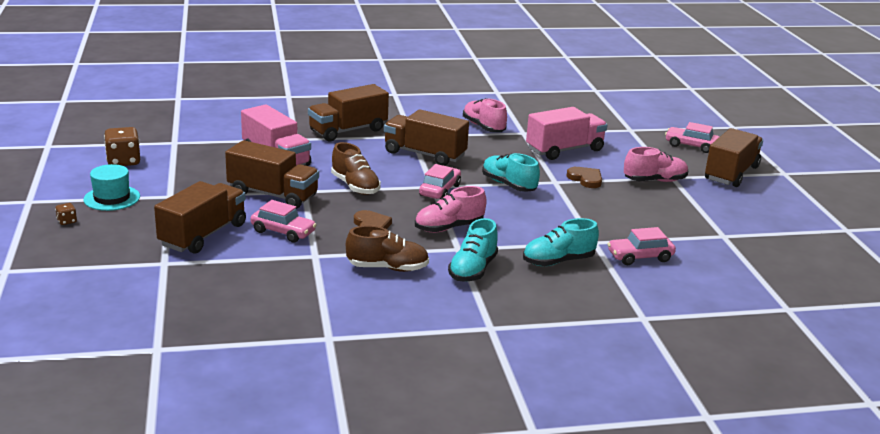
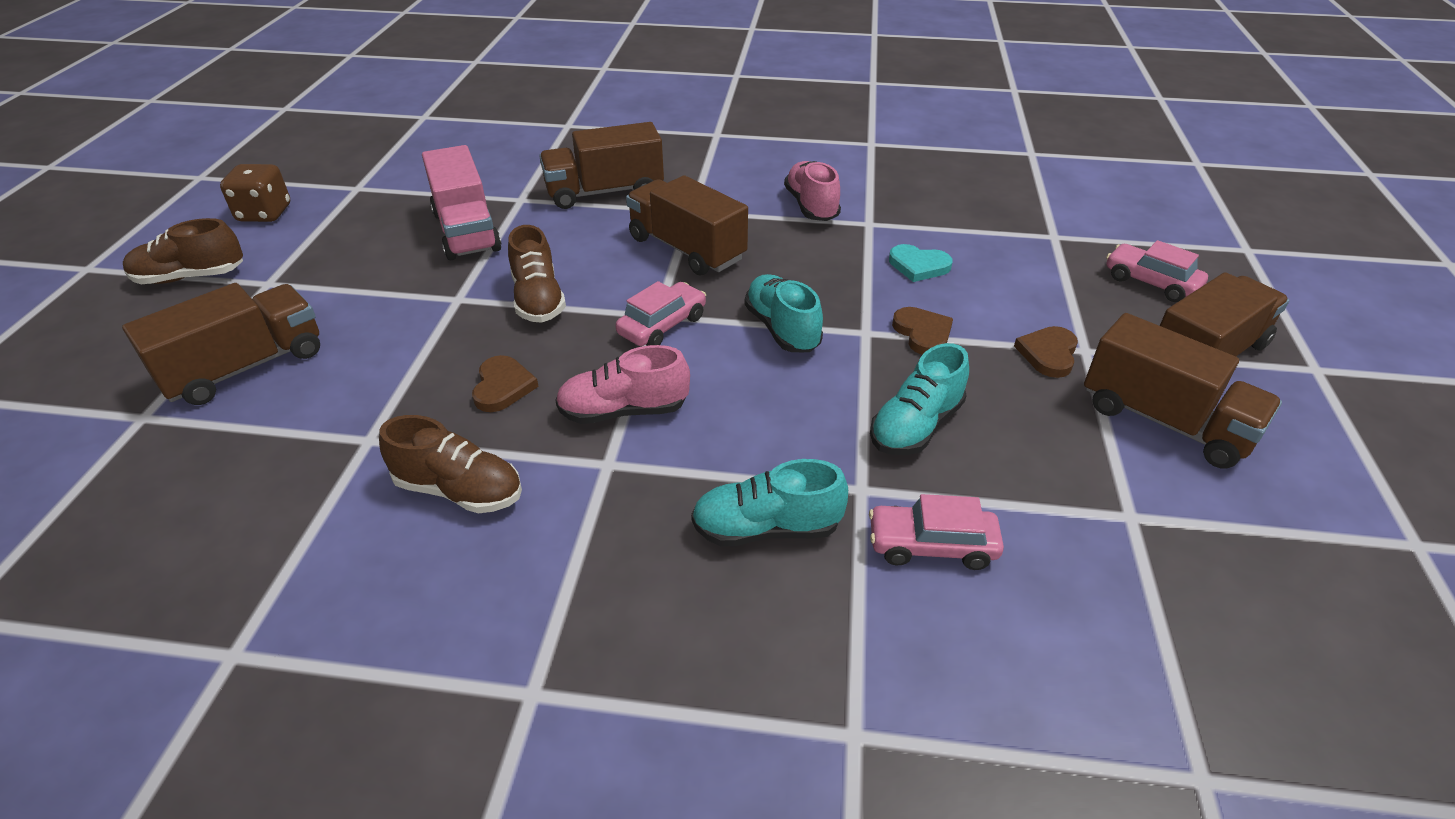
camera: 20 degrees right, 15 degrees up
brown dice [55,203,77,225] -> none
turquoise hat [83,164,140,211] -> brown shoe [123,218,243,284]
brown truck [225,140,319,209] -> brown truck moved to [1084,313,1282,469]
pink car [250,200,316,242] -> none
turquoise shoe [448,218,498,282] -> turquoise shoe moved to [870,343,969,455]
pink truck [526,107,607,160] -> turquoise heart [889,244,953,282]
pink shoe [624,147,688,182] -> brown heart [1014,326,1078,378]

